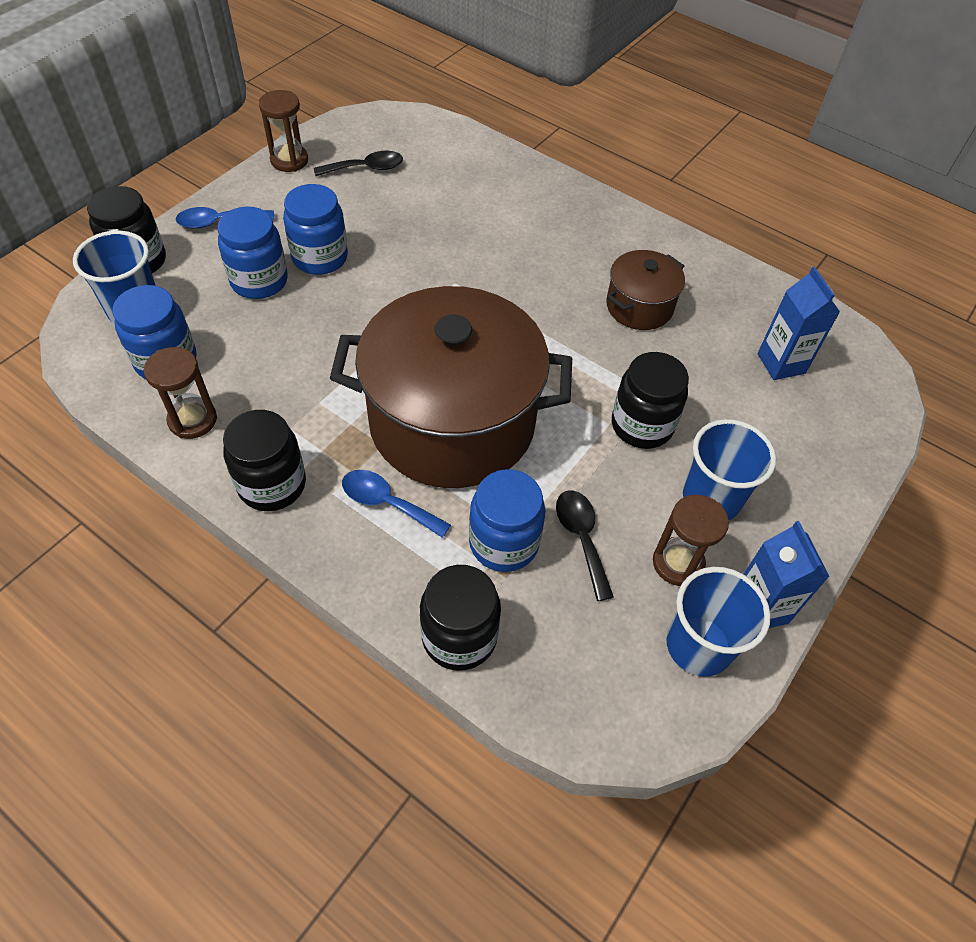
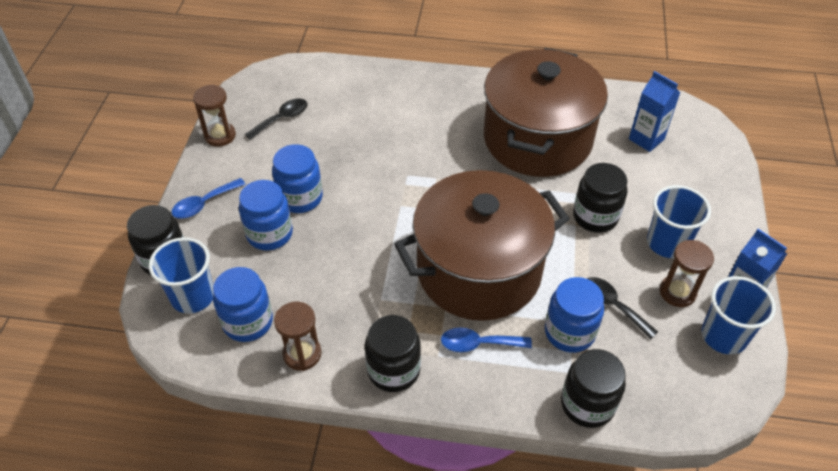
camera: 25 degrees left, 5 degrees down
brown pot [606,250,685,330] -> brown pot [484,48,608,177], size x2.17

